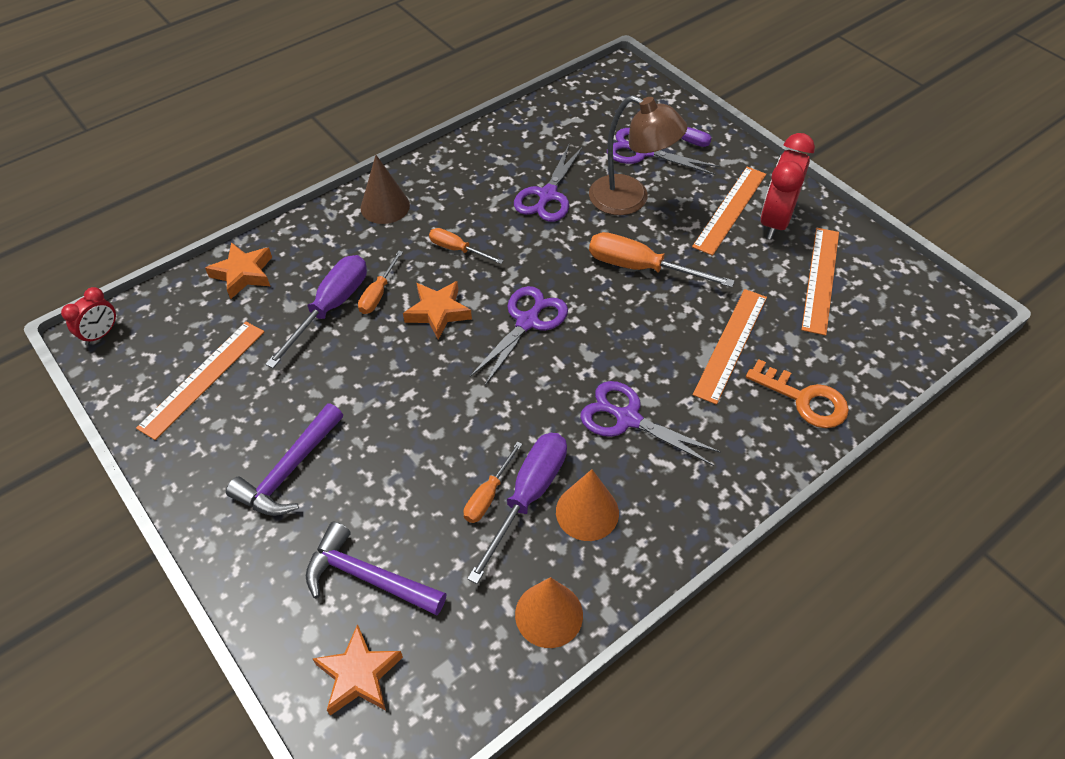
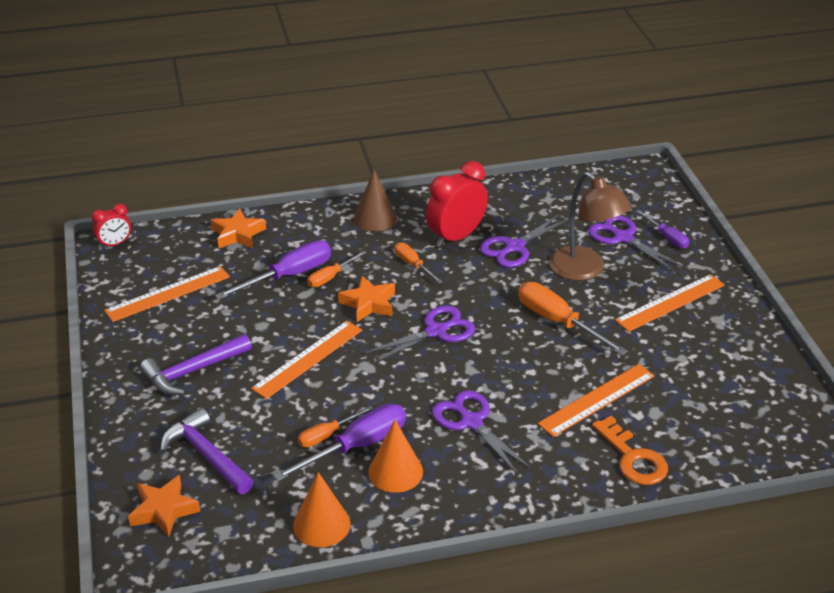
camera: 25 degrees right, 15 degrees down
red clock [761,133,815,240] -> red clock moved to [426,161,488,247]
orange ruler [801,228,839,336] -> orange ruler moved to [251,321,362,399]

